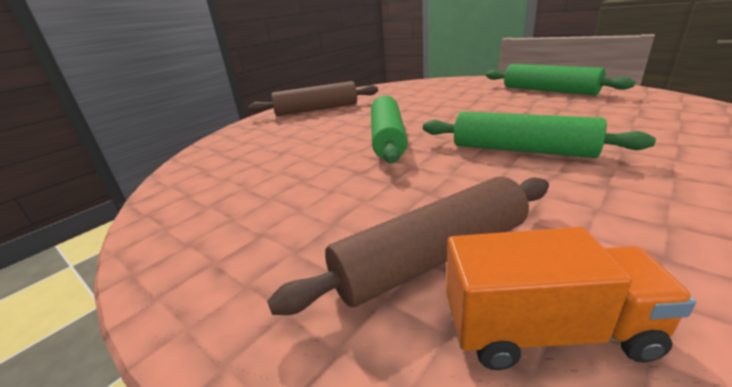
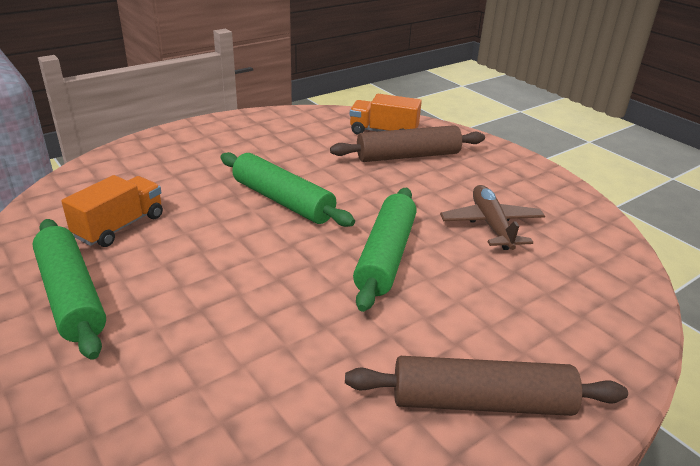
camera: 170 degrees left, 5 degrees up
none -> orange truck [61,175,163,247]
none -> brown plane [440,185,545,250]

